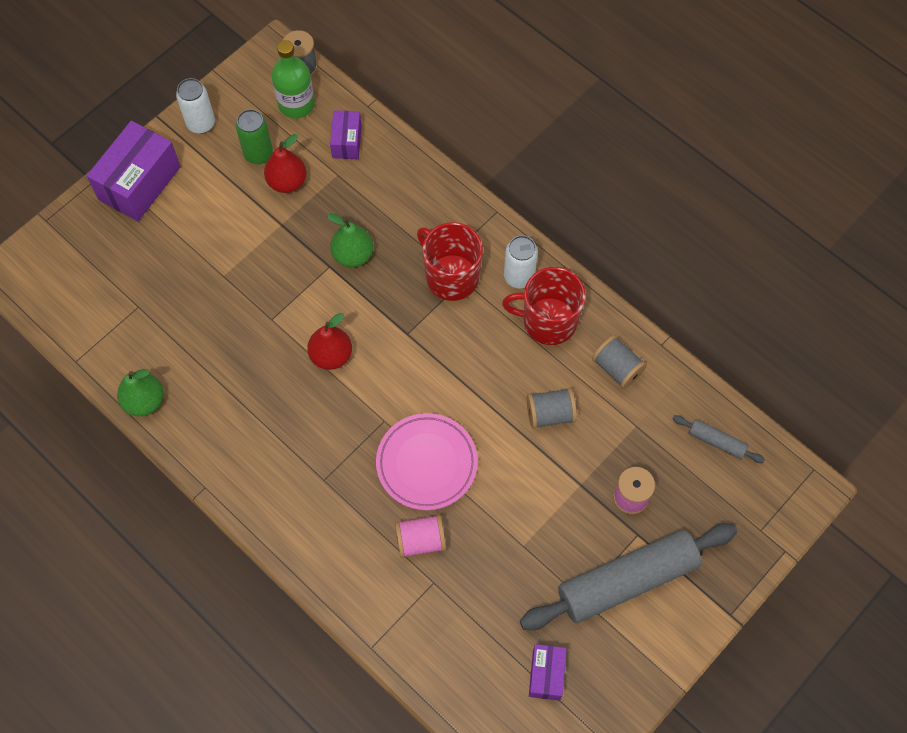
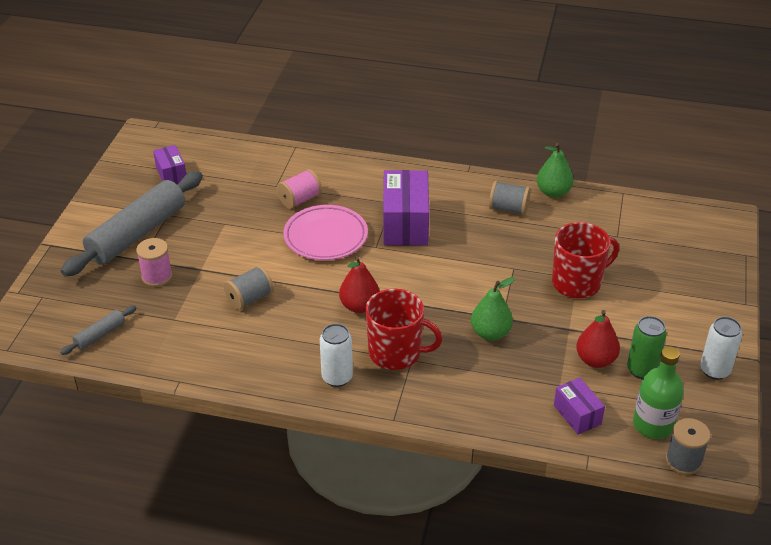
camera: 150 degrees right, 25 degrees down
purple box [87,121,181,221] -> purple box moved to [383,170,429,245]
red pear [307,313,352,370] -> red pear moved to [339,256,380,313]
red mug [502,267,586,345] -> red mug moved to [552,222,619,298]
grey spool [592,335,647,389] -> grey spool moved to [489,181,531,215]
grey rolling pin [673,415,765,463] -> grey rolling pin turned 45 degrees counterclockwise [60,305,137,355]

